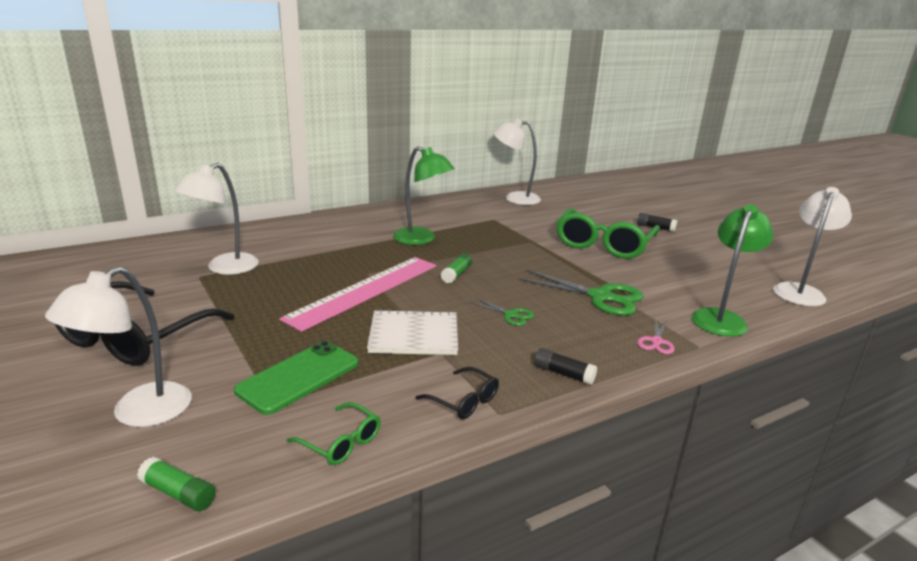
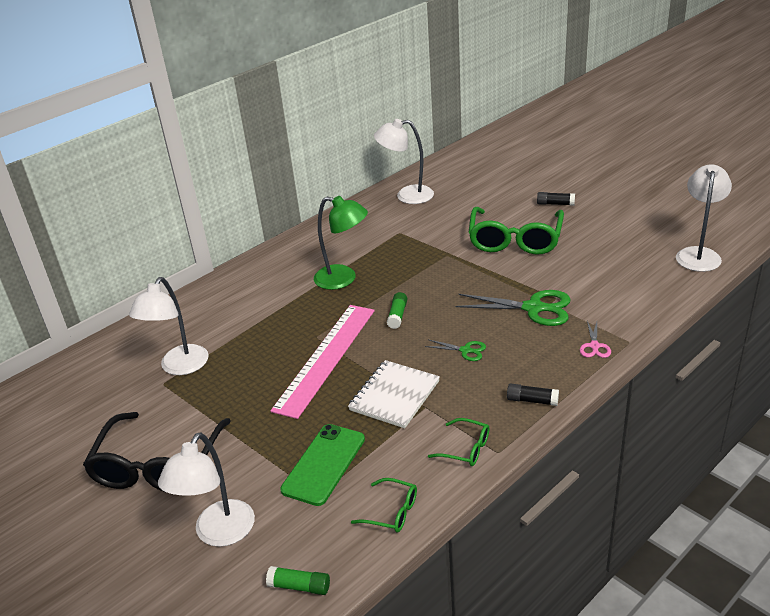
camera: 10 degrees left, 10 degrees up
white notebook [367,309,458,355] -> white notebook turned 45 degrees counterclockwise [348,360,440,428]
black glasses [416,367,499,419] -> green glasses [428,418,489,466]
green lamp [692,204,774,337] -> none

